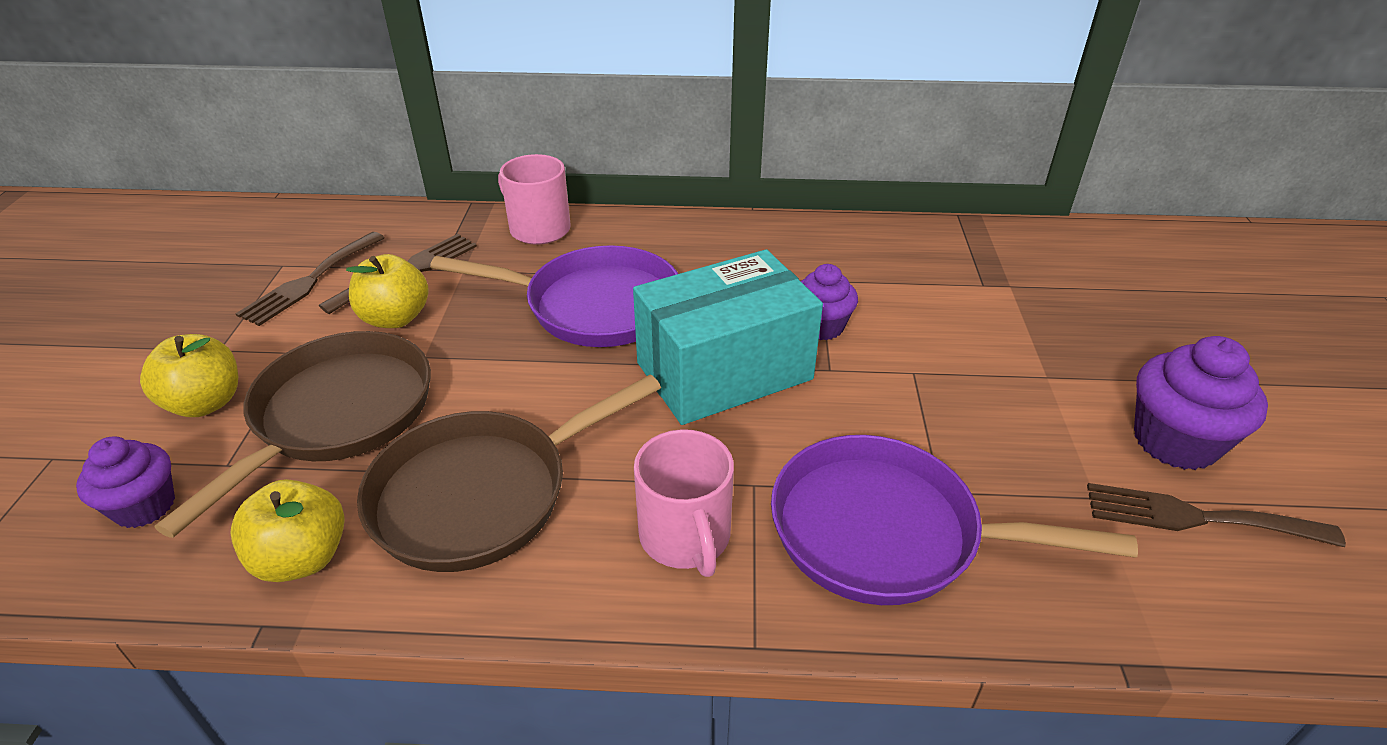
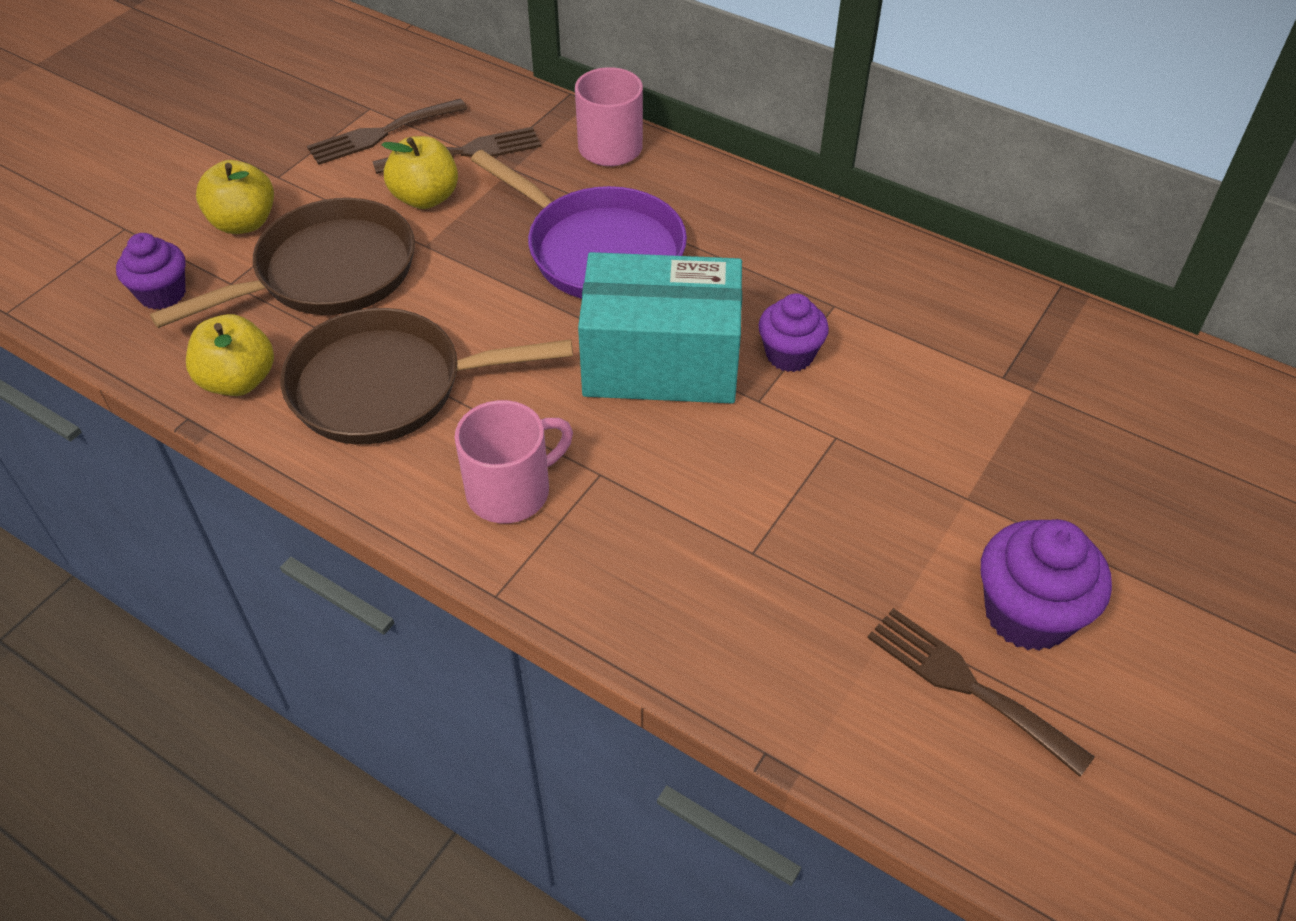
camera: 30 degrees right, 10 degrees up
pink mug [634,429,734,577] -> pink mug turned 135 degrees counterclockwise [454,400,573,523]
purple pan [771,435,1138,605] -> none

